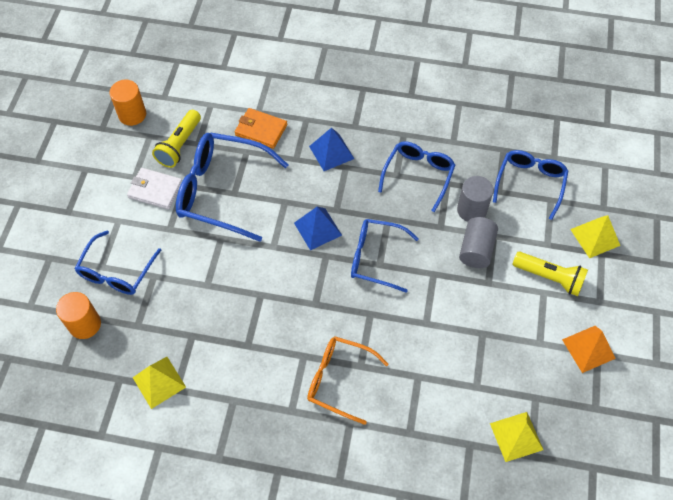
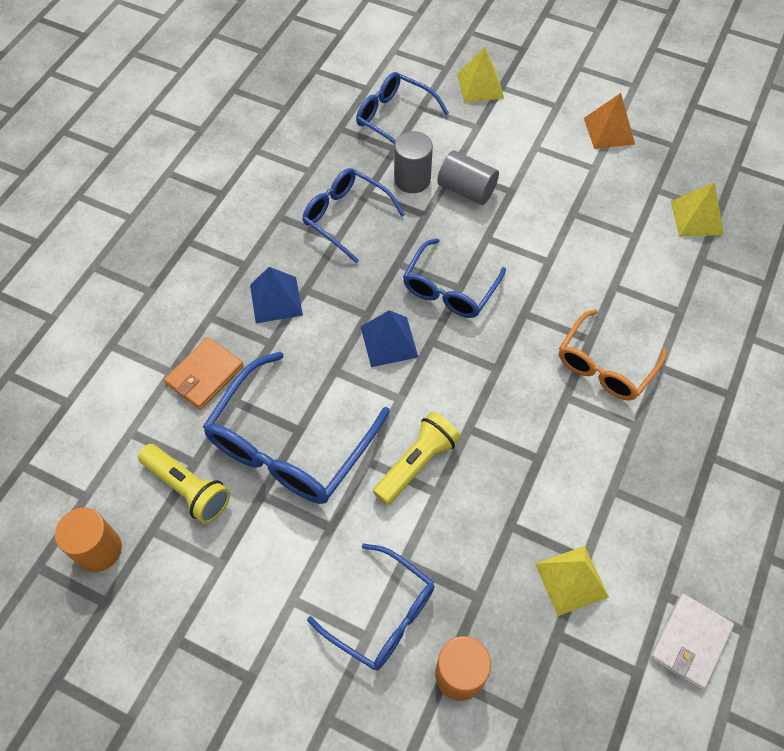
camera: 75 degrees left, 0 degrees up
white wallet [127,168,182,210] -> white wallet moved to [650,594,734,690]
yellow flashlight [512,252,588,296] -> yellow flashlight moved to [373,412,461,505]

